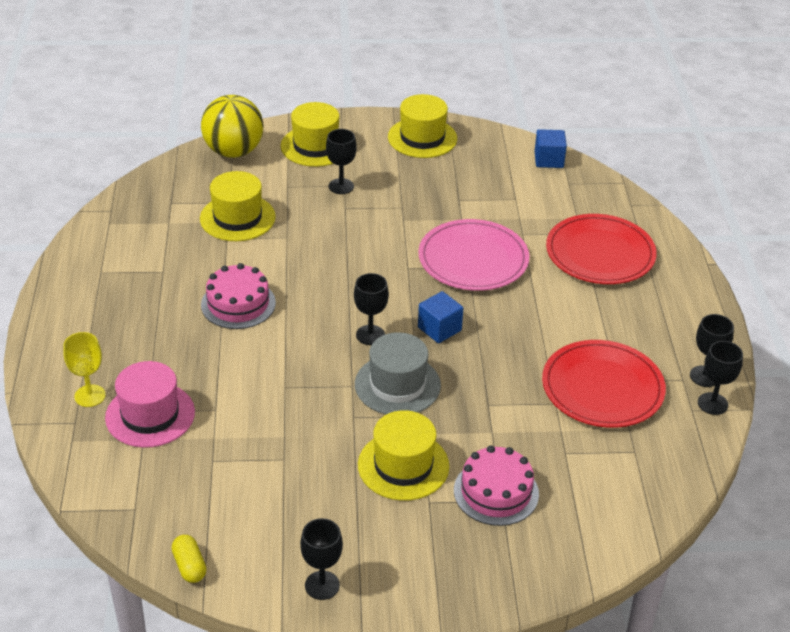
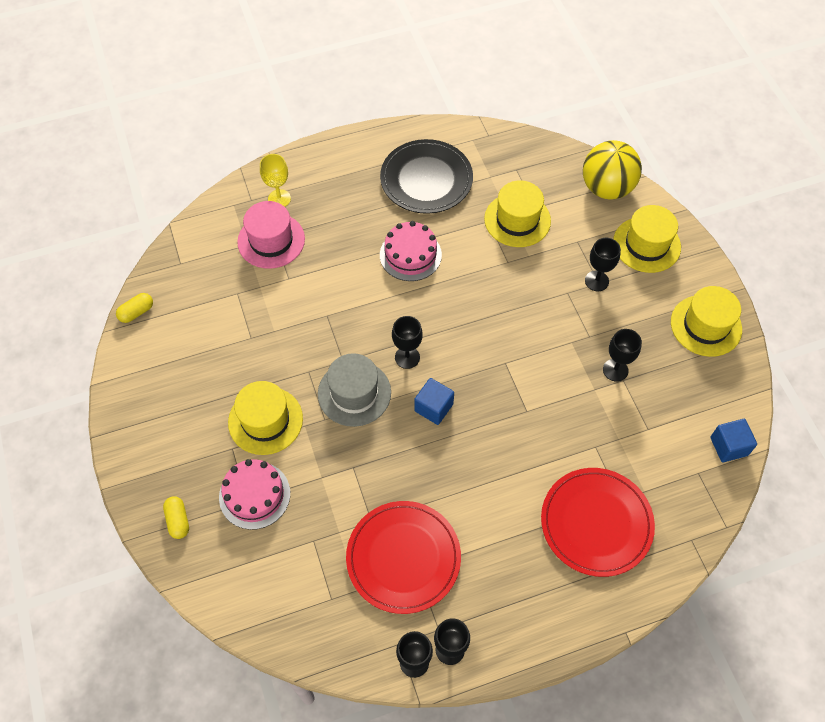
camera: 75 degrees right, 20 degrees up
black goblet [300,518,343,600] -> black goblet moved to [603,329,642,382]
pink plate [418,219,529,291] -> none
none -> yellow capsule [163,496,189,539]
none -> black plate [380,139,473,214]

